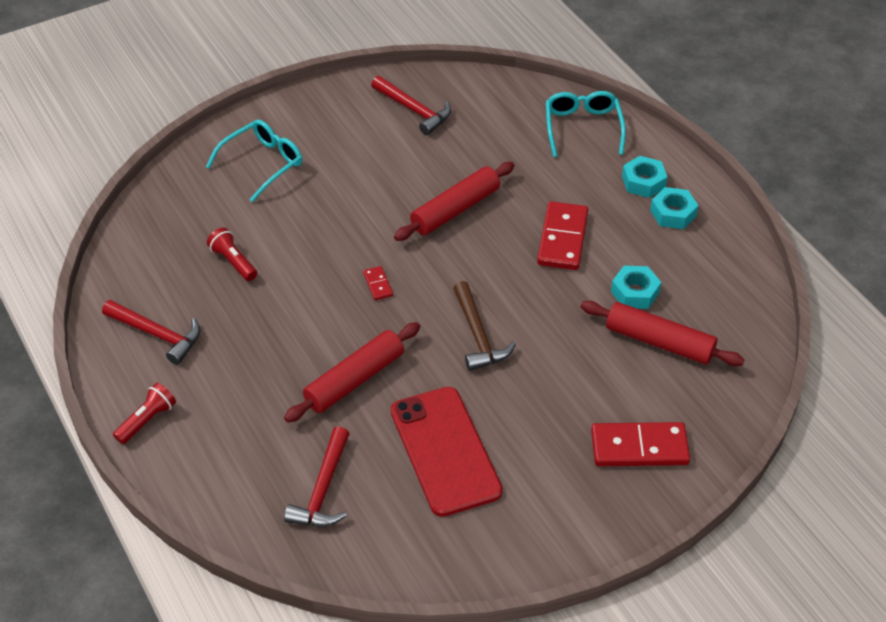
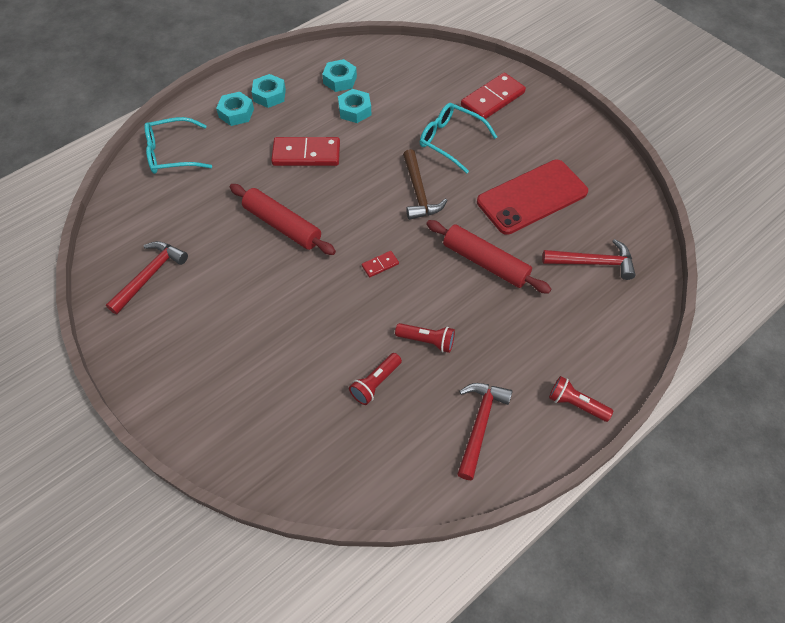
camera: 100 degrees left, 10 degrees up
turquoise glasses [206,120,302,202] -> turquoise glasses moved to [420,103,497,173]
brown hammer [453,281,516,371] -> brown hammer turned 105 degrees clockwise [403,149,448,220]
red rolling pin [581,301,745,366] -> none
red domino [591,422,690,466] -> red domino turned 60 degrees clockwise [461,73,526,119]
none -> turquoise nut [322,59,357,92]
none -> red flashlight [395,323,455,353]

